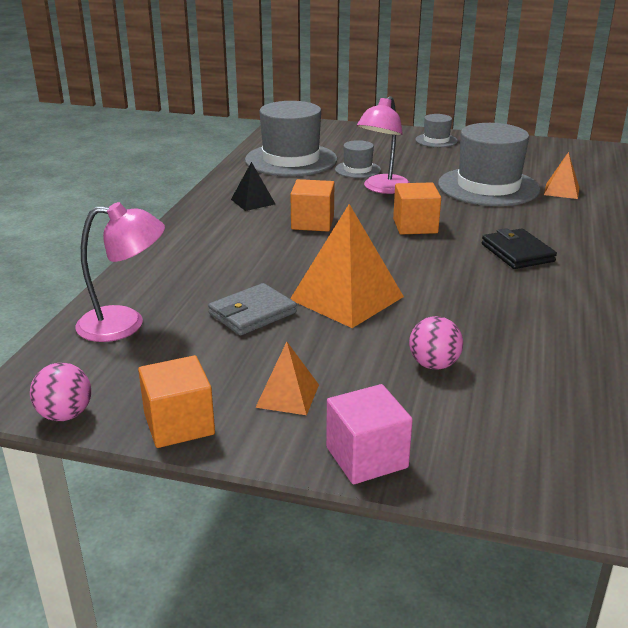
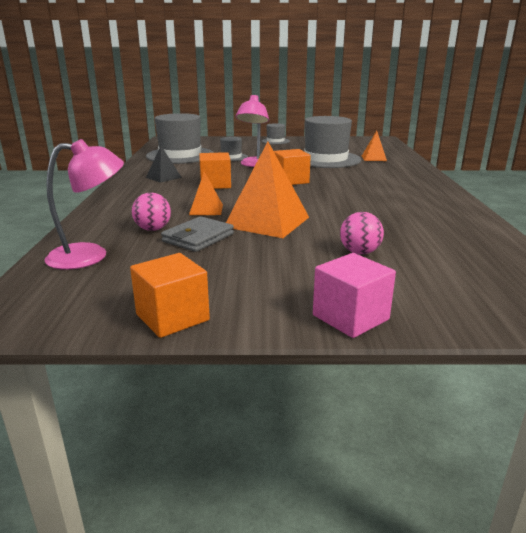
camera: 15 degrees left, 5 degrees down
pink ball [30,363,91,421] -> pink ball moved to [132,193,171,231]
orange pyramid [255,342,319,415] -> orange pyramid moved to [189,172,223,215]
black wallet [482,228,557,269] -> none

